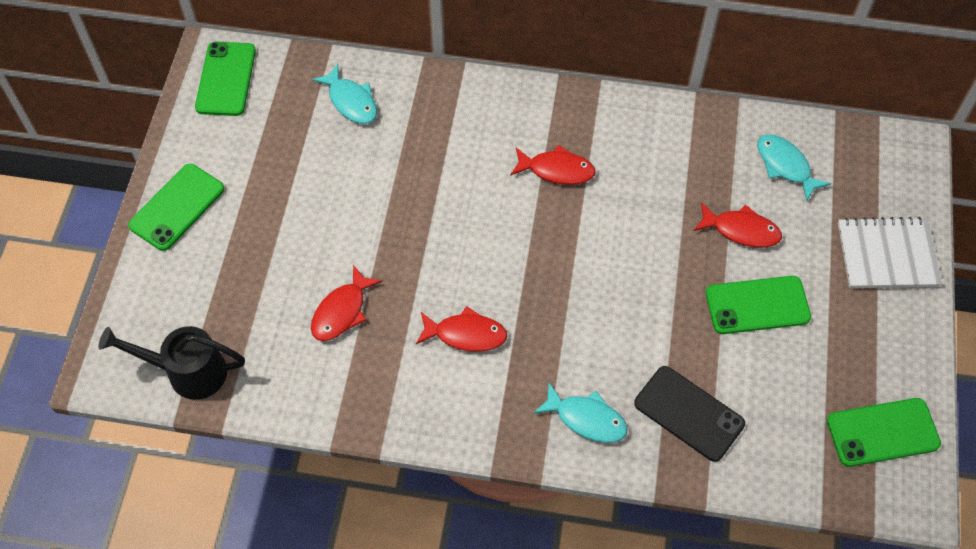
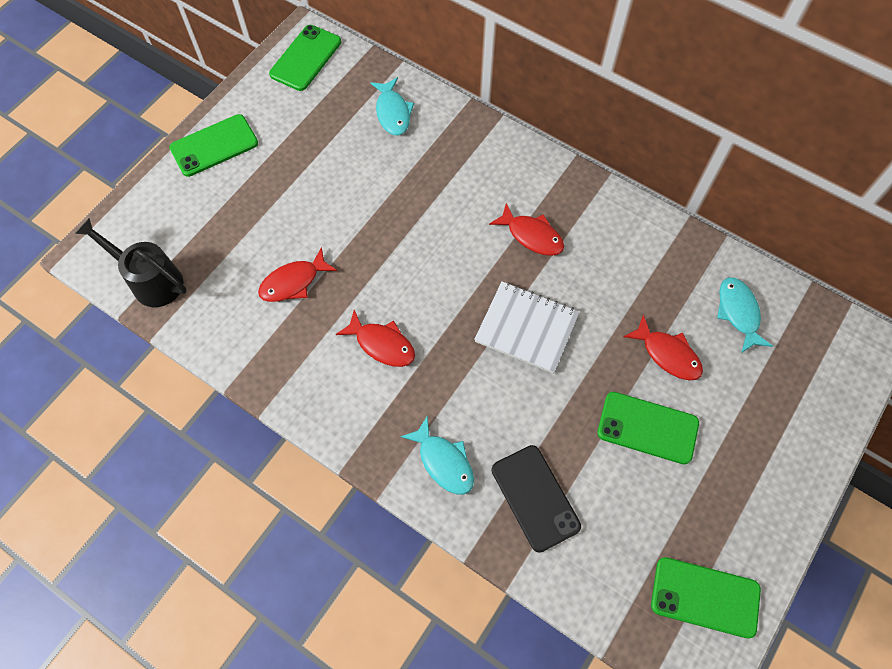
camera: 25 degrees right, 5 degrees up
white notebook [838,217,942,288] -> white notebook moved to [474,282,580,373]

